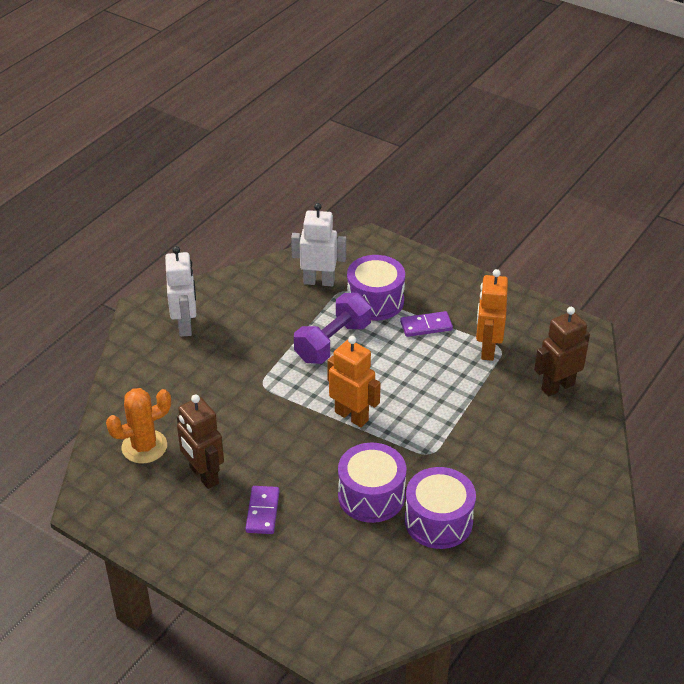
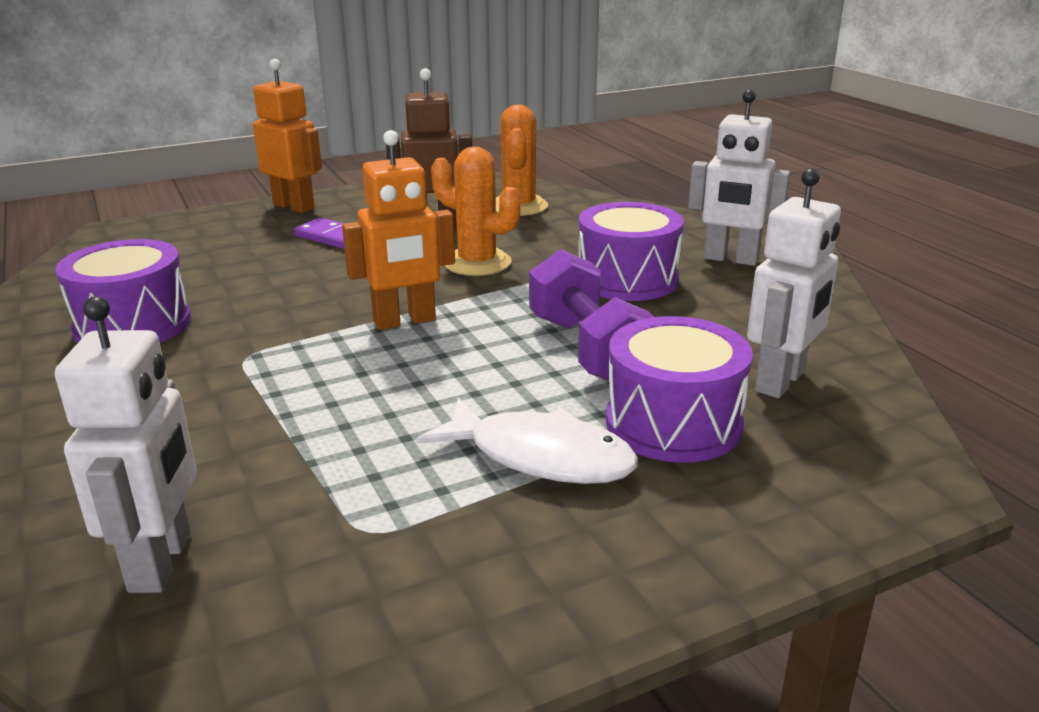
camera: 120 degrees right, 15 degrees down
purple drum [338,442,406,523] -> purple drum moved to [578,202,684,301]
purple domino [400,311,453,337] -> white fish [417,398,638,484]
orange robot [476,269,508,361] -> orange robot moved to [253,59,322,213]
brown robot [534,307,590,396] -> white robot [55,296,197,593]
none -> orange cactus [431,147,521,276]

